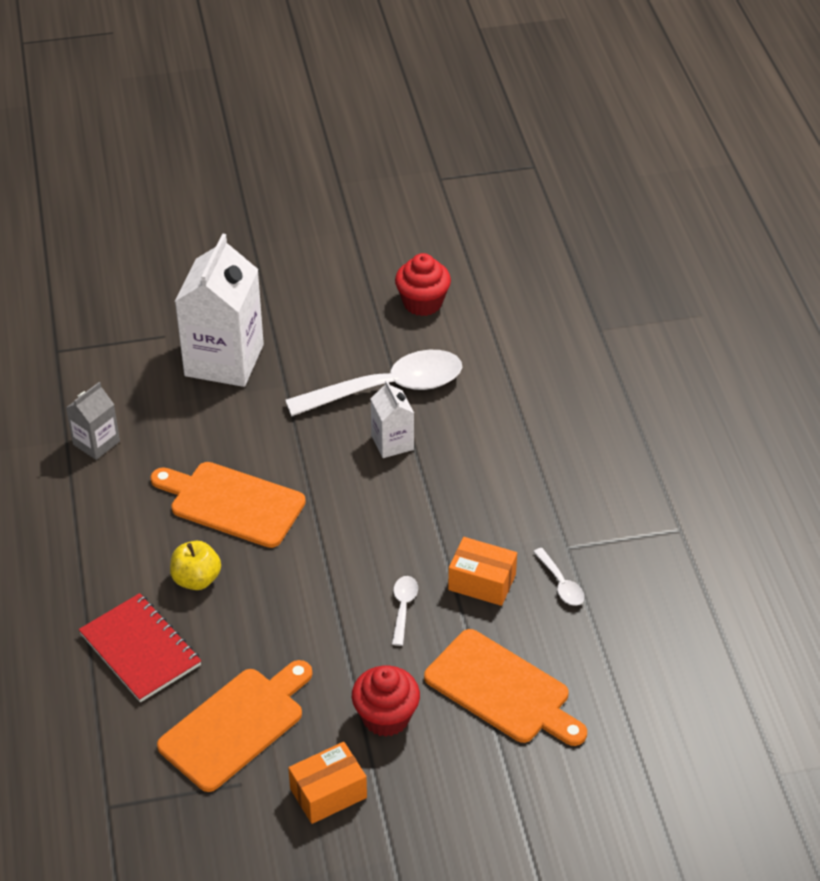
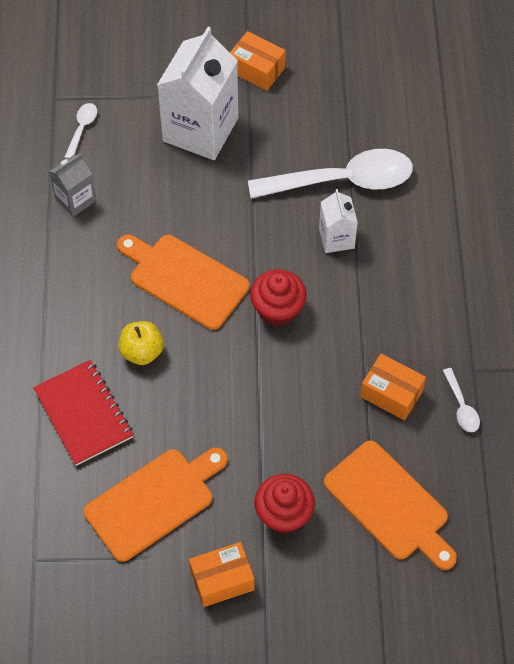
camera: 10 degrees right, 15 degrees up
white spoon [392,576,418,646] -> white spoon moved to [65,103,97,159]
red cupcake [395,253,451,316] -> red cupcake moved to [250,269,307,327]
none -> orange box [230,31,286,91]

